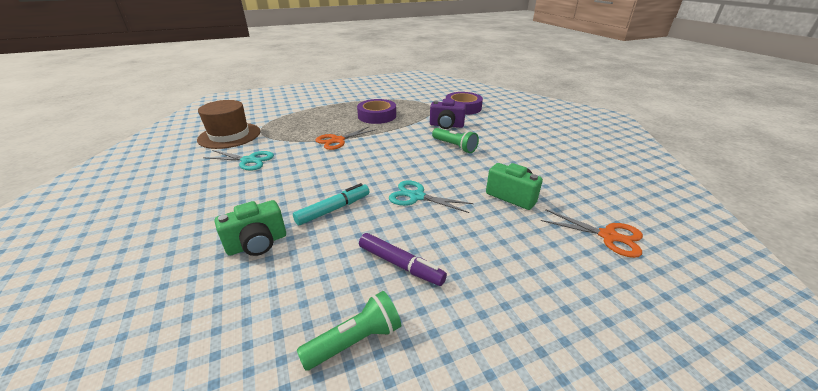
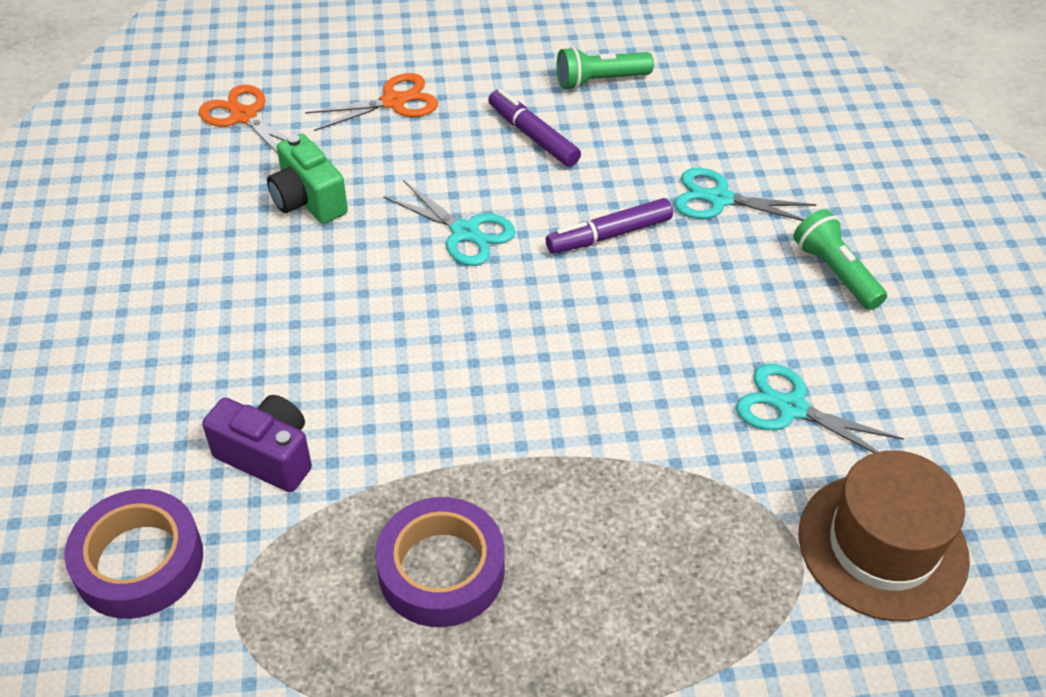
camera: 165 degrees left, 15 degrees up
green camera [215,200,286,256] -> turquoise scissors [674,168,816,221]
turquoise marker [293,183,370,225] -> purple marker [546,198,673,254]
orange scissors [315,127,375,150] -> orange scissors moved to [305,73,438,131]
green flashlight [432,128,479,153] -> green flashlight moved to [793,209,887,310]

